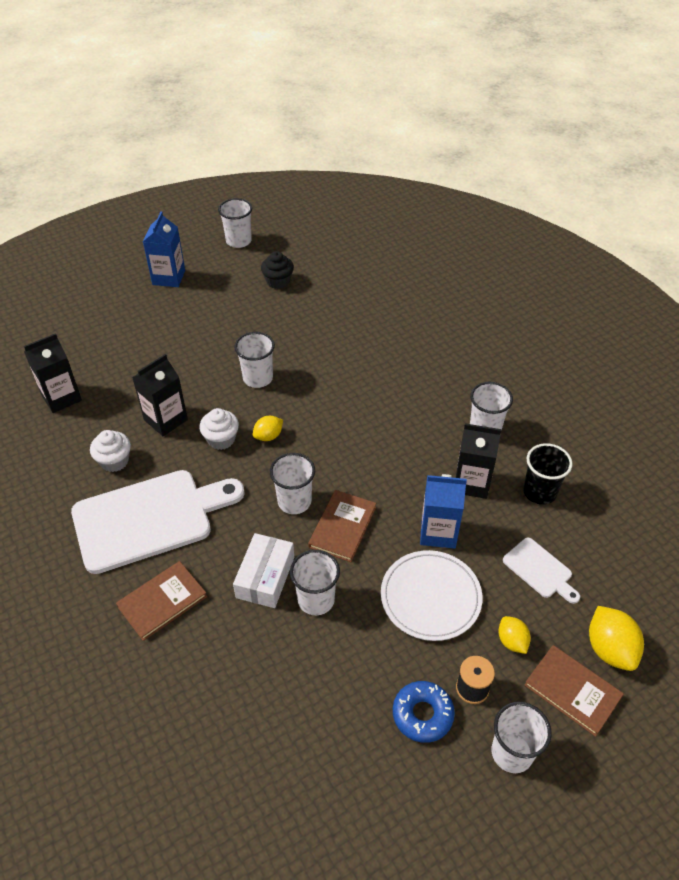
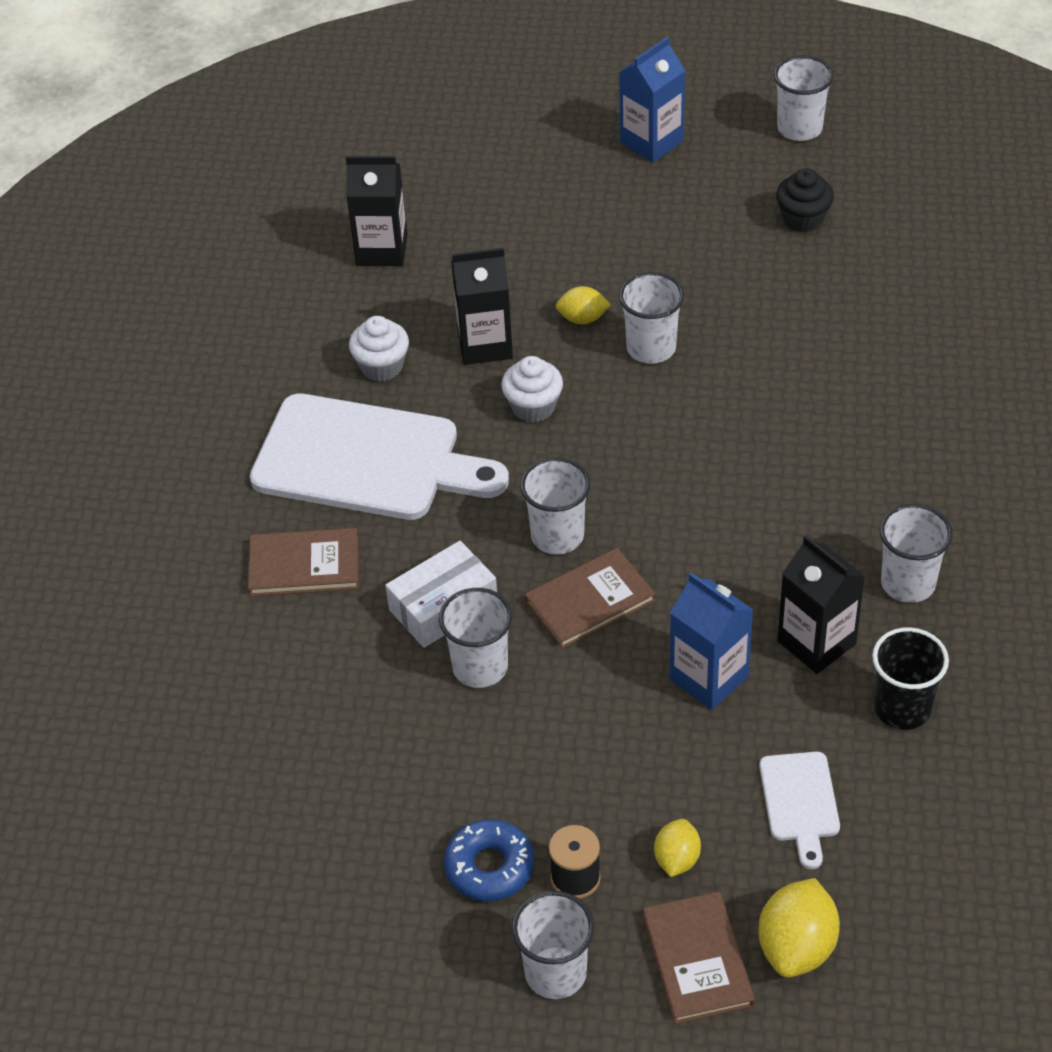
camera: 40 degrees right, 0 degrees up
yellow lemon [253,416,283,441] -> yellow lemon moved to [556,286,611,324]
white plate [381,550,482,641] -> none

